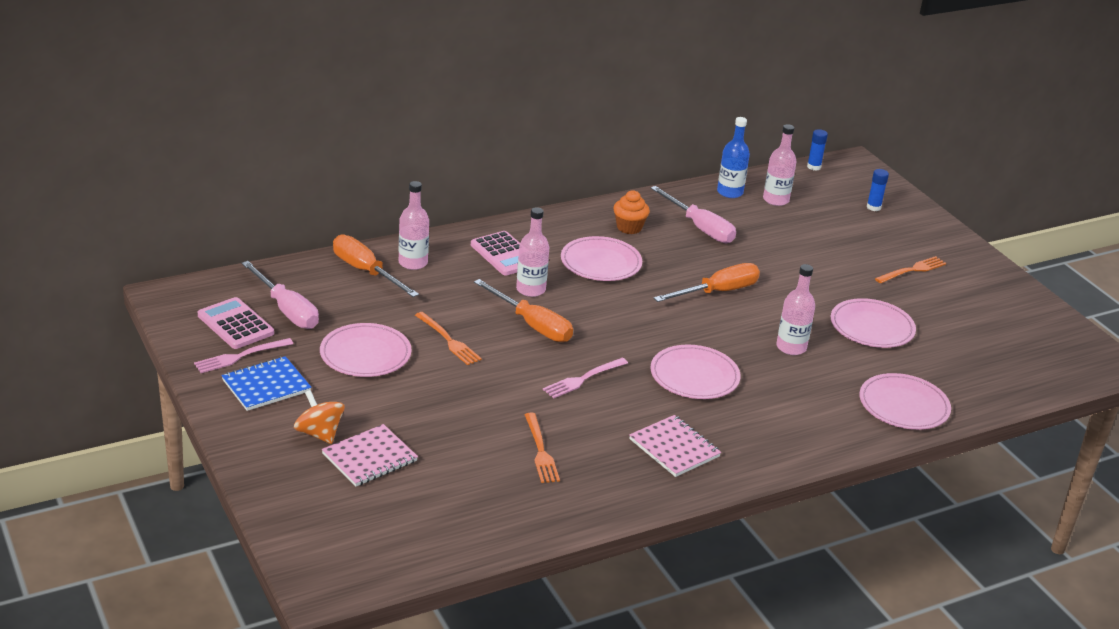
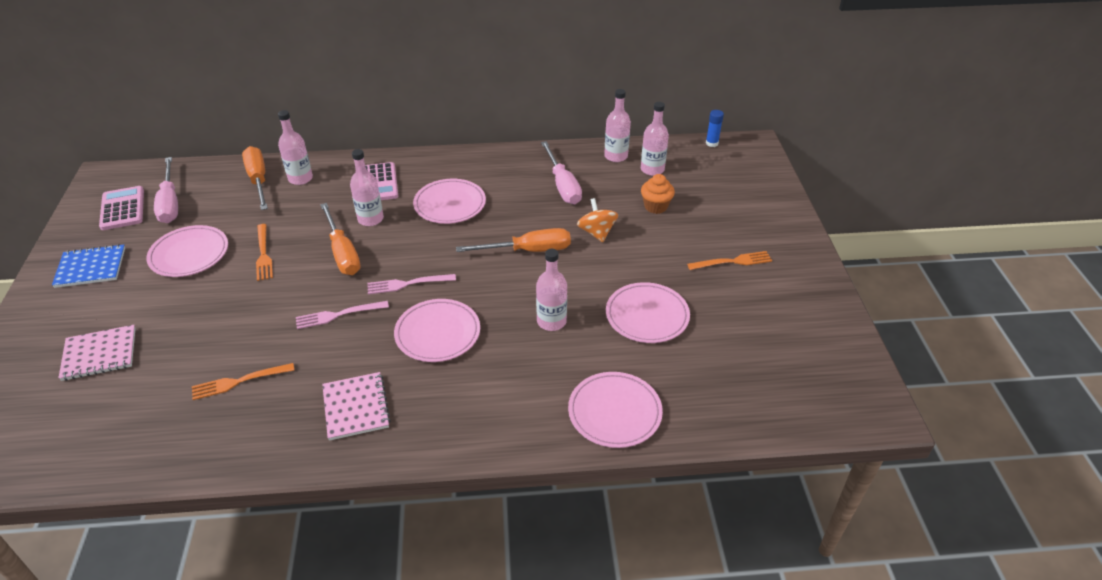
camera: 25 degrees right, 10 degrees up
pink fork [194,338,293,373] -> pink fork moved to [368,274,456,294]
orange spinning top [294,390,345,444] -> orange spinning top moved to [577,198,618,242]
orange fork [524,412,560,483] -> orange fork turned 60 degrees clockwise [192,363,294,400]
orange cupcake [613,190,650,234] -> orange cupcake moved to [641,174,675,214]
blue bottle [717,117,750,198] -> pink bottle [604,89,631,162]
blue glue stick [867,169,889,211] -> none

